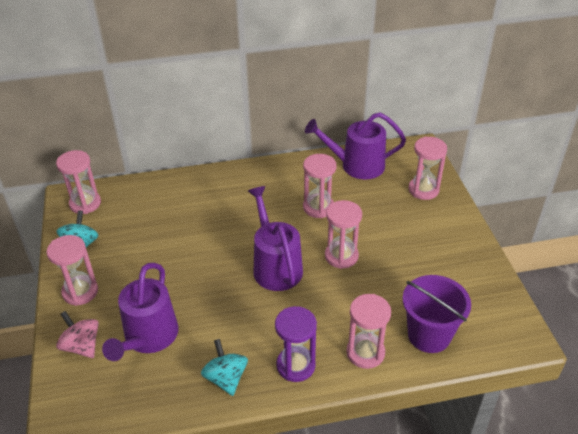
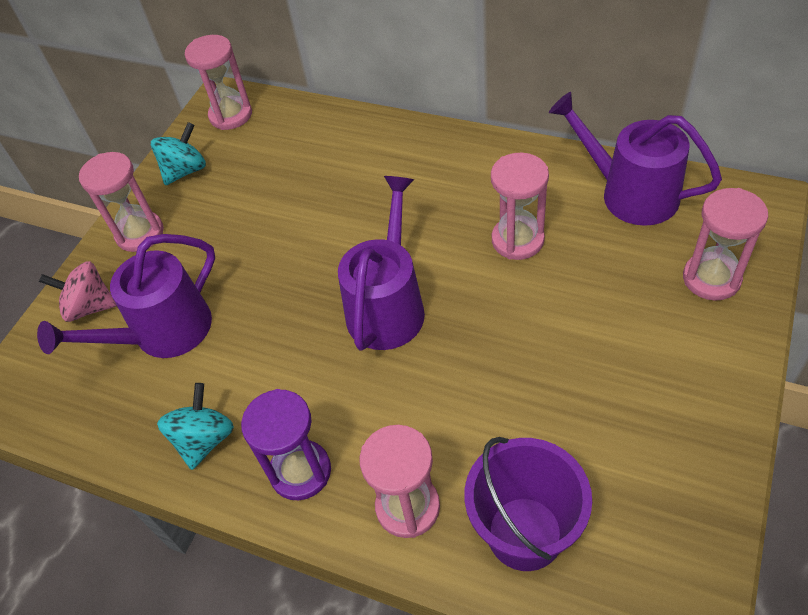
camera: 40 degrees right, 10 degrees up
pink spinning top [56,311,99,358] -> pink spinning top turned 75 degrees counterclockwise [39,261,117,322]
pink hourglass [325,200,362,269] -> none

